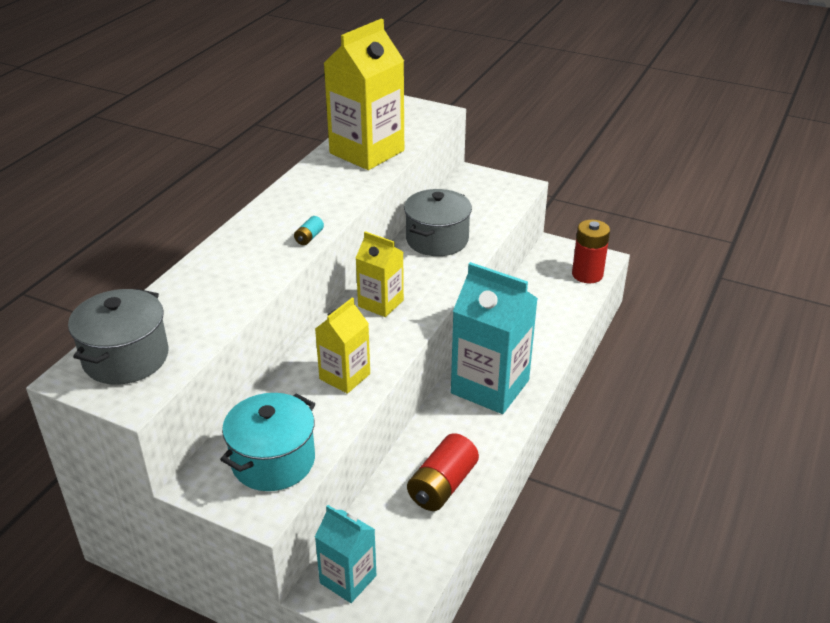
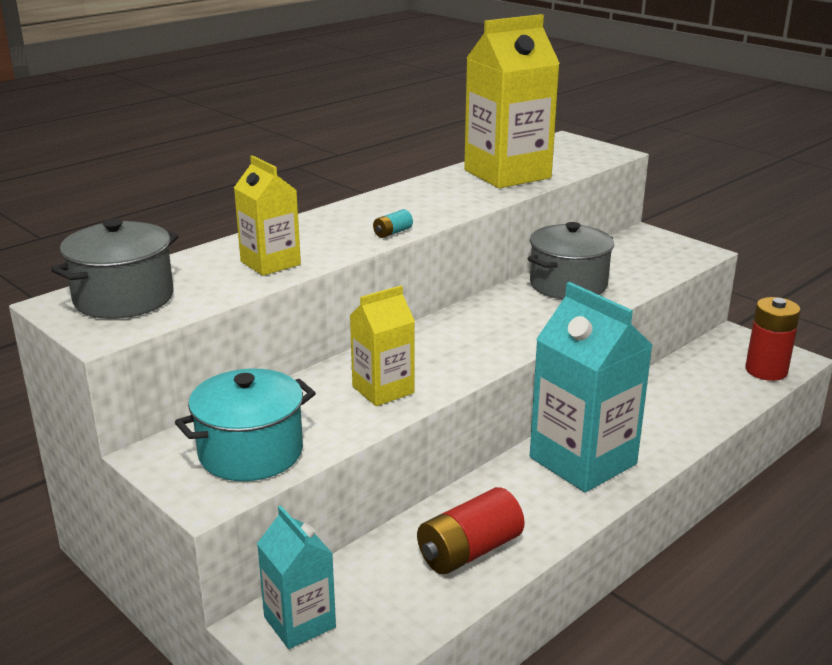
camera: 20 degrees right, 10 degrees down
yellow carton [356,231,404,317] -> yellow carton moved to [234,155,301,276]

